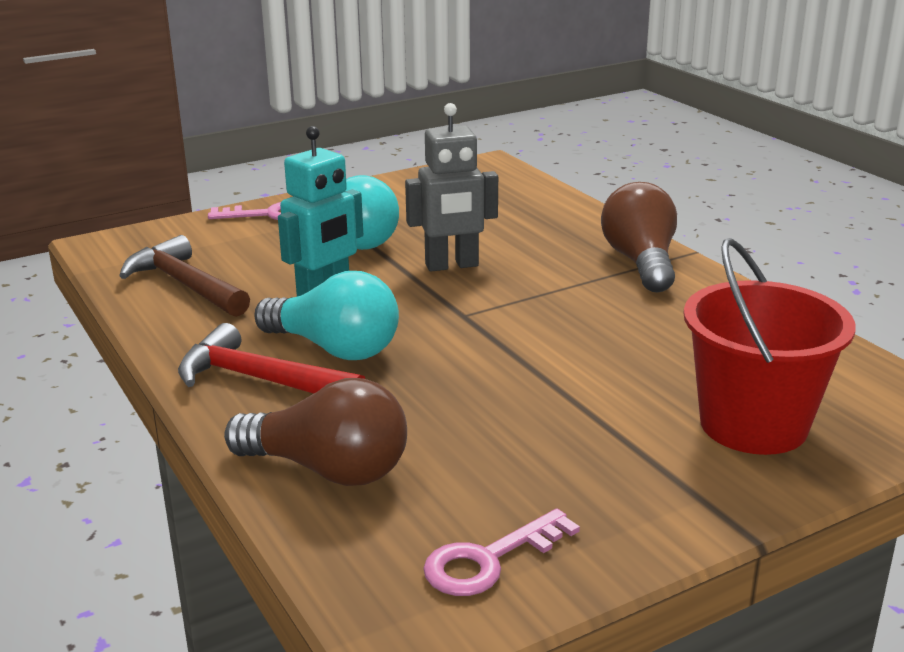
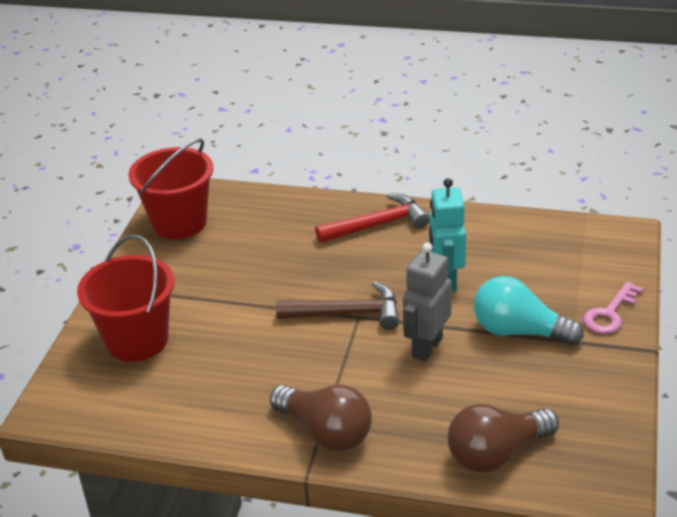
camera: 135 degrees right, 10 degrees up
brown hammer [119,235,250,317] -> brown hammer moved to [276,281,399,330]
brown light bulb [224,378,407,486] -> brown light bulb moved to [447,404,559,473]
turquoise light bulb [254,271,399,360] -> none
pink key [423,508,580,596] -> red bucket [128,139,213,239]

